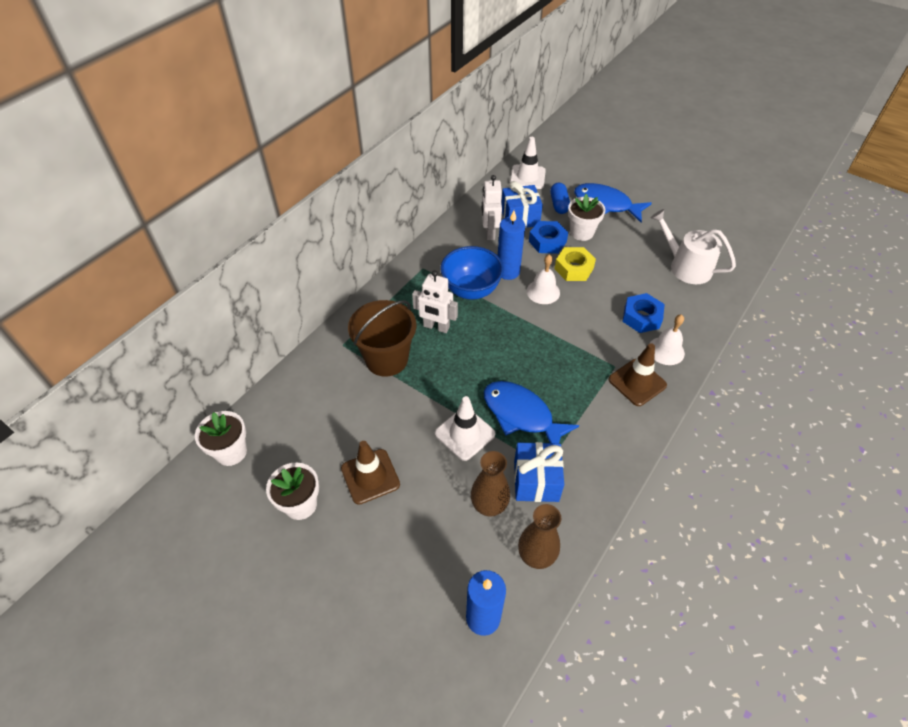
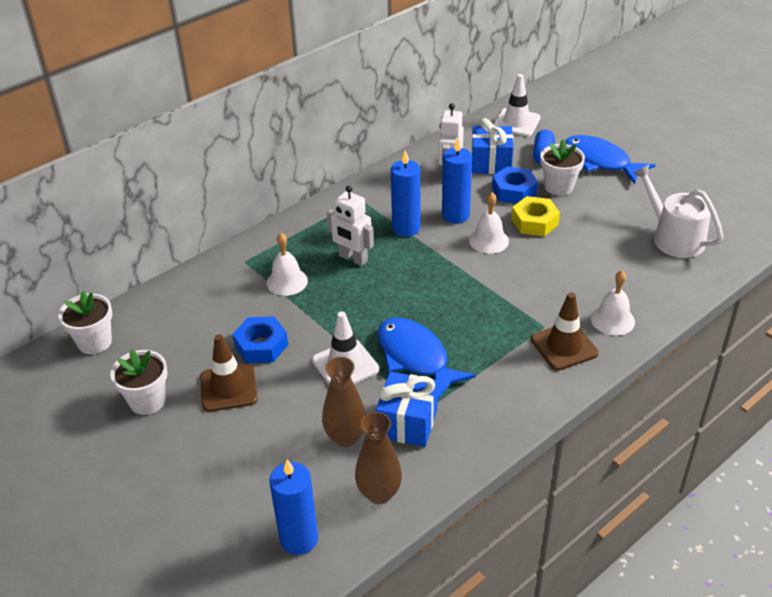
camera: 15 degrees right, 10 degrees down
brown bucket [348,300,416,377] -> white bell [267,233,308,296]
blue bowl [440,246,504,300] -> blue candle [391,150,420,237]
blue nut [623,293,665,333] -> blue nut moved to [232,316,288,363]

